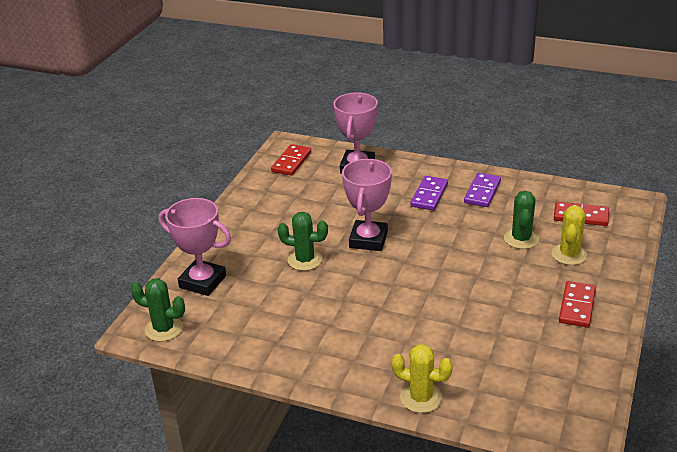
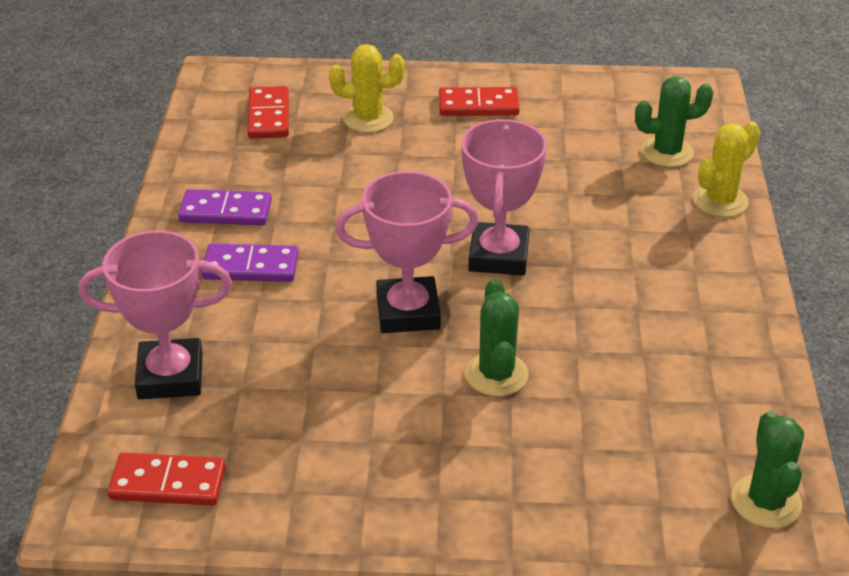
camera: 110 degrees left, 5 degrees up
pink trophy [159,198,231,296] -> pink trophy moved to [461,119,547,275]
yellow cactus [391,344,453,413] -> yellow cactus turned 45 degrees clockwise [693,122,760,217]
green cactus [504,191,539,249] -> green cactus moved to [635,76,714,167]

